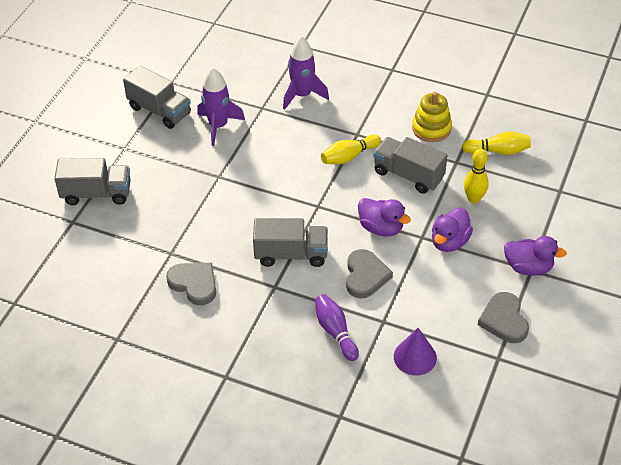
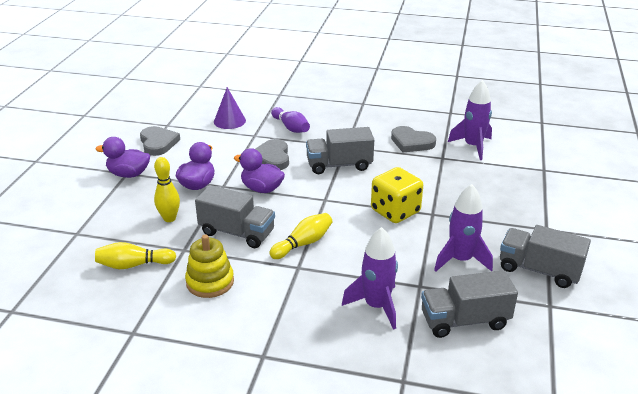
camera: 170 degrees right, 15 degrees down
grey truck [54,158,131,205] -> grey truck moved to [421,270,518,338]
none -> yellow dice [371,167,423,223]
none -> purple rocket [448,80,492,160]

